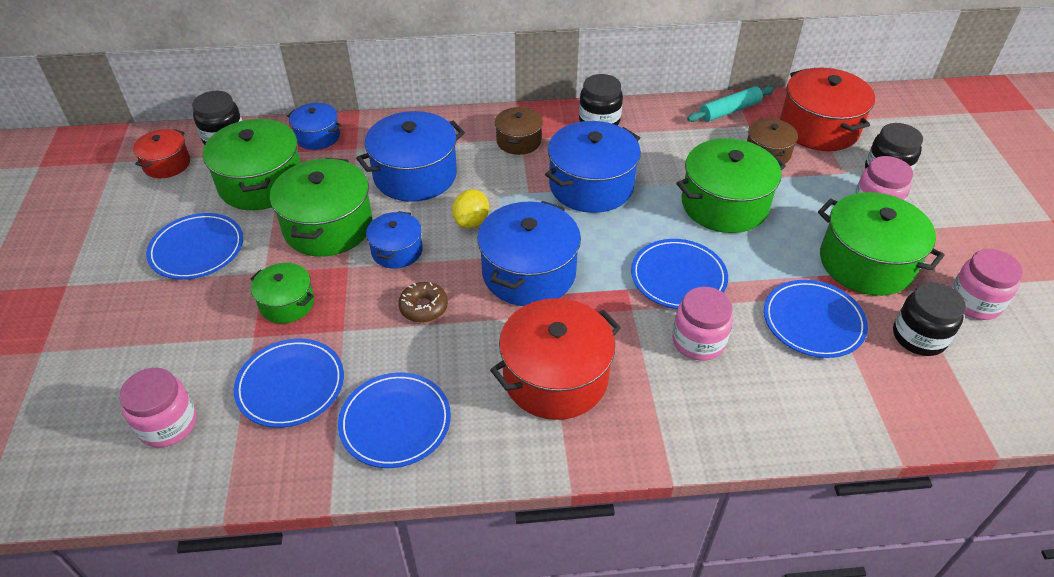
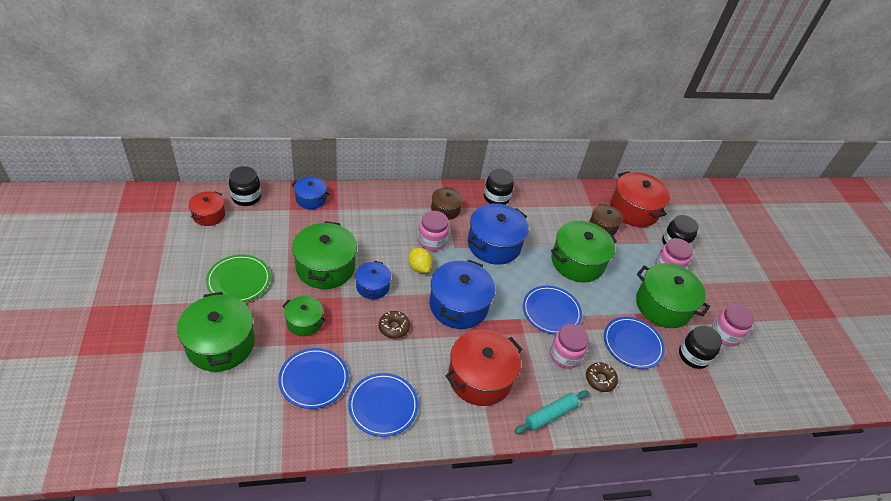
camera: 10 degrees left, 0 degrees up
pink jar [119,368,197,448] -> pink jar moved to [418,211,449,251]
blue plate [146,213,243,280] -> green plate [206,254,271,302]
green pot [203,119,301,210] -> green pot moved to [177,292,255,372]
blue pot [356,111,465,202] -> none
yellow lemon [452,189,489,228] -> yellow lemon turned 45 degrees counterclockwise [409,248,433,273]
turquoise rolling pin [687,86,774,122] -> turquoise rolling pin moved to [514,390,589,434]
none -> brown donut [586,362,618,392]

